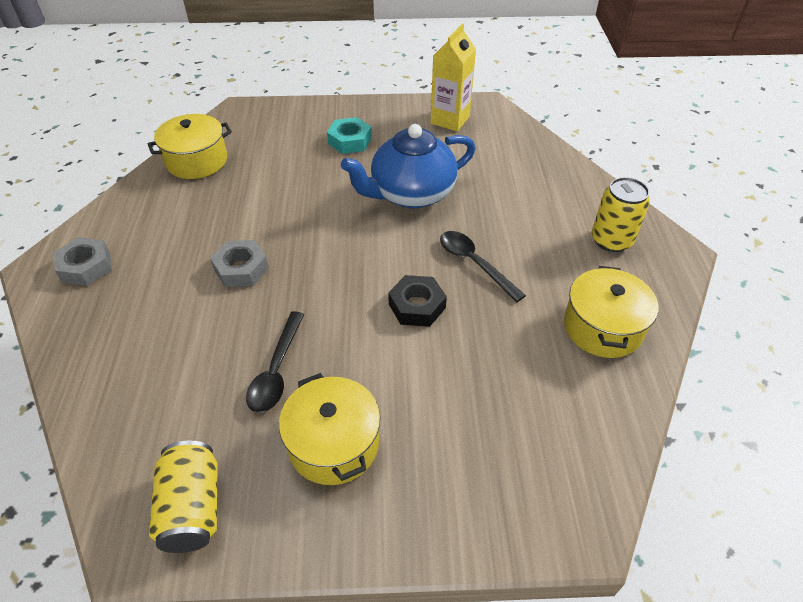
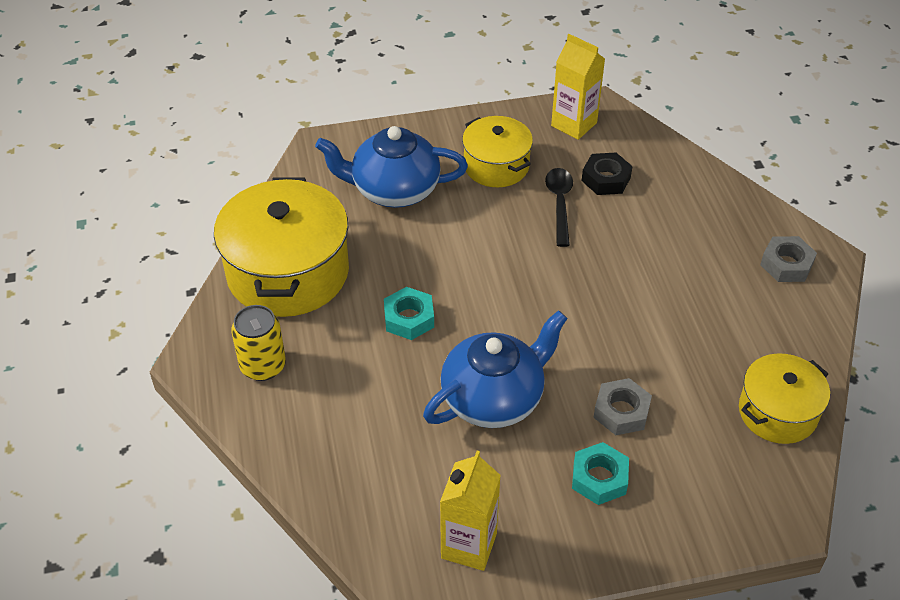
camera: 170 degrees right, 0 degrees up
yellow can [149,440,218,553] -> yellow carton [551,34,605,140]
grey nut [210,240,269,287] -> grey nut moved to [593,378,652,435]
black nut [388,275,447,327] -> black nut moved to [582,152,633,195]
black spoon [440,231,526,302] -> turquoise nut [384,287,434,340]
yellow pot [564,266,658,358] -> yellow pot [214,177,349,317], size x1.71
none -> blue teapot [315,126,468,208]

